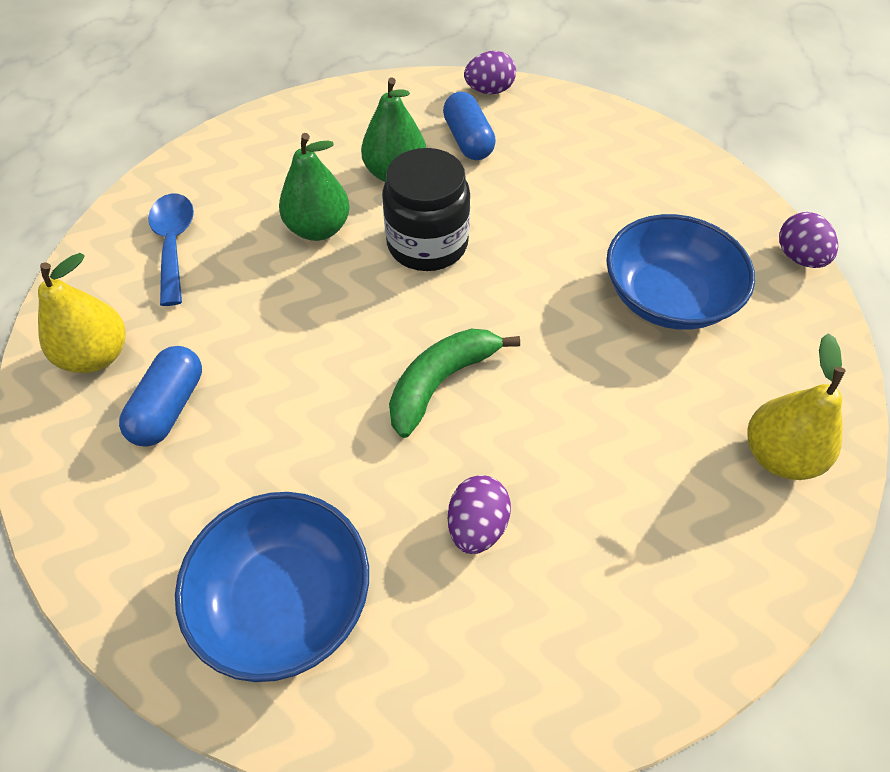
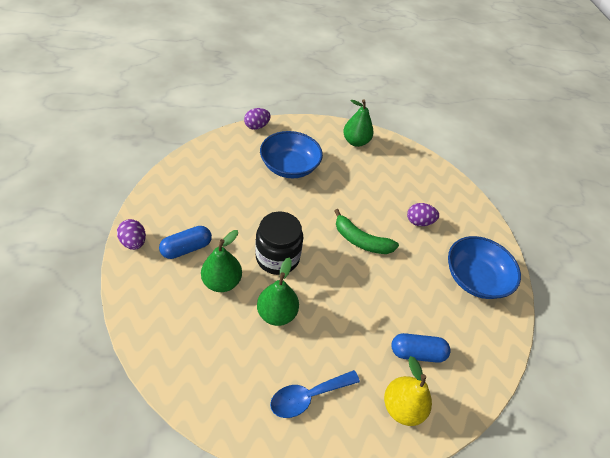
camera: 110 degrees left, 5 degrees down
yellow pear [747,333,846,480] -> green pear [343,99,374,147]

